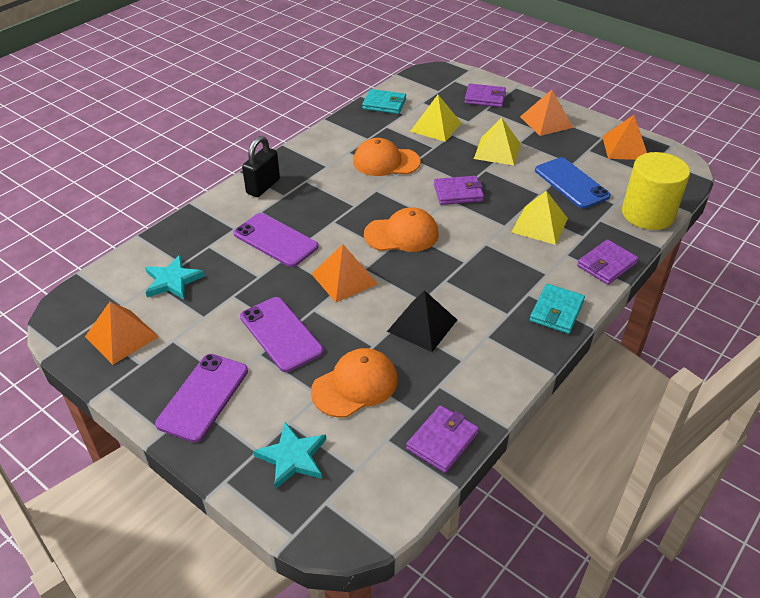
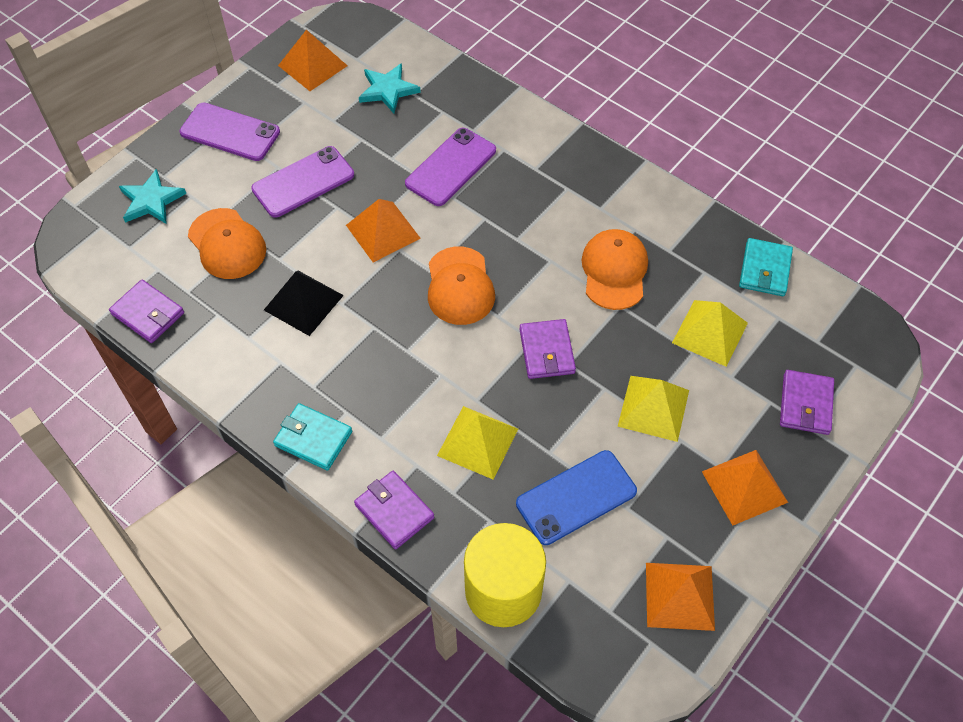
camera: 90 degrees right, 15 degrees up
black padlock [242,136,280,197] -> none

